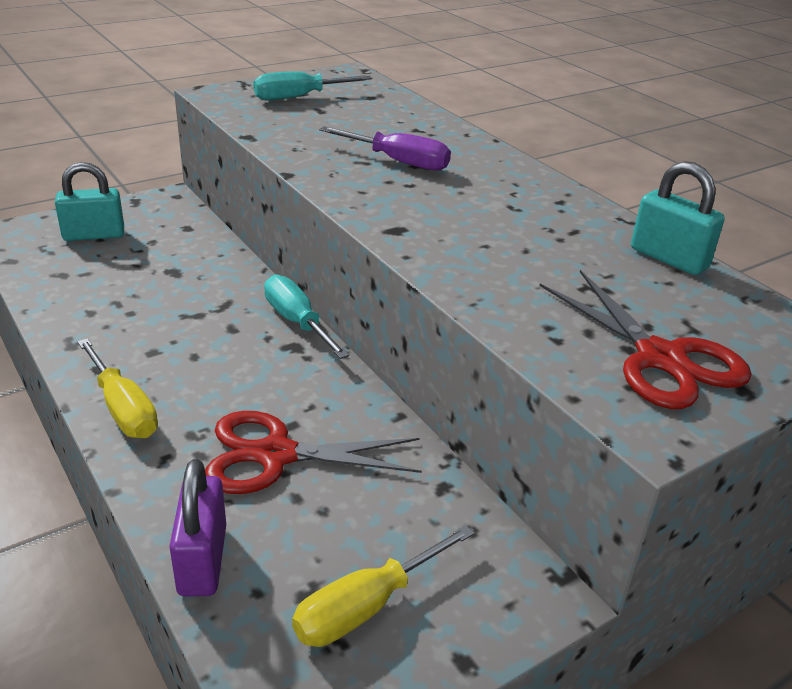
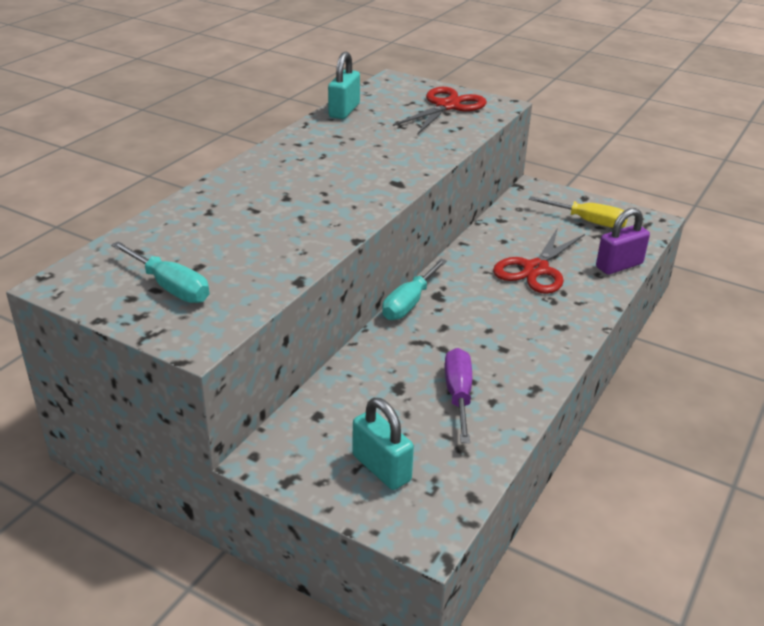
camera: 115 degrees left, 0 degrees up
yellow screwdriver [77,338,158,438] -> none
red scissors [205,411,422,494] -> red scissors turned 60 degrees clockwise [493,227,585,294]
purple screwdriver [319,126,451,171] -> purple screwdriver moved to [445,348,472,443]

